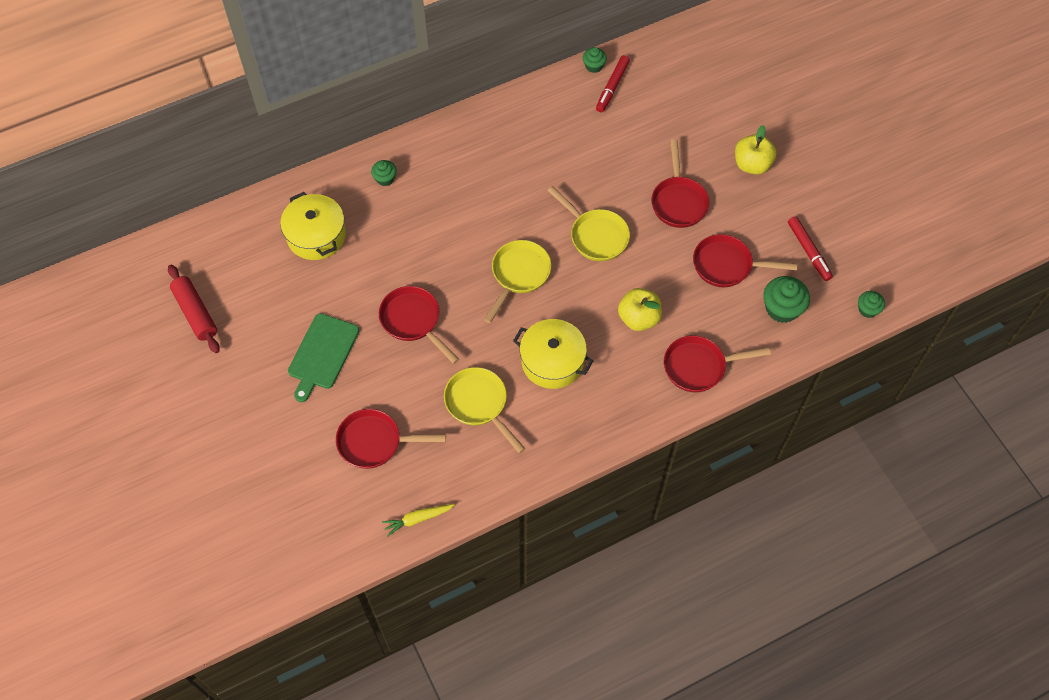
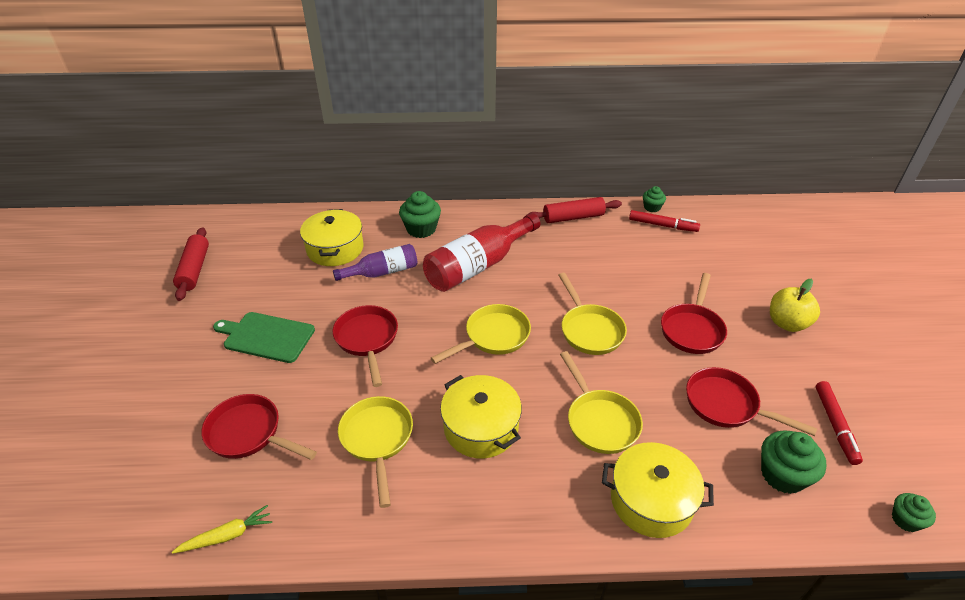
camera: 25 degrees right, 20 degrees down
green cutting board [288,313,359,402] -> green cutting board turned 60 degrees clockwise [213,312,315,363]
green cupcake [371,160,397,186] -> green cupcake [399,191,441,238], size x1.72
yellow carrot [382,504,455,537] -> yellow carrot turned 150 degrees clockwise [172,505,272,554]
red marker [596,55,630,112] -> red marker turned 120 degrees counterclockwise [629,210,700,232]
yellow apple [618,288,662,331] -> yellow pan [560,351,643,454]
red pan [664,335,771,392] -> yellow pot [602,442,714,538]
none -> purple bottle [333,244,417,281]
none -> red bottle [423,213,540,292]
none -> red rolling pin [527,197,622,223]

